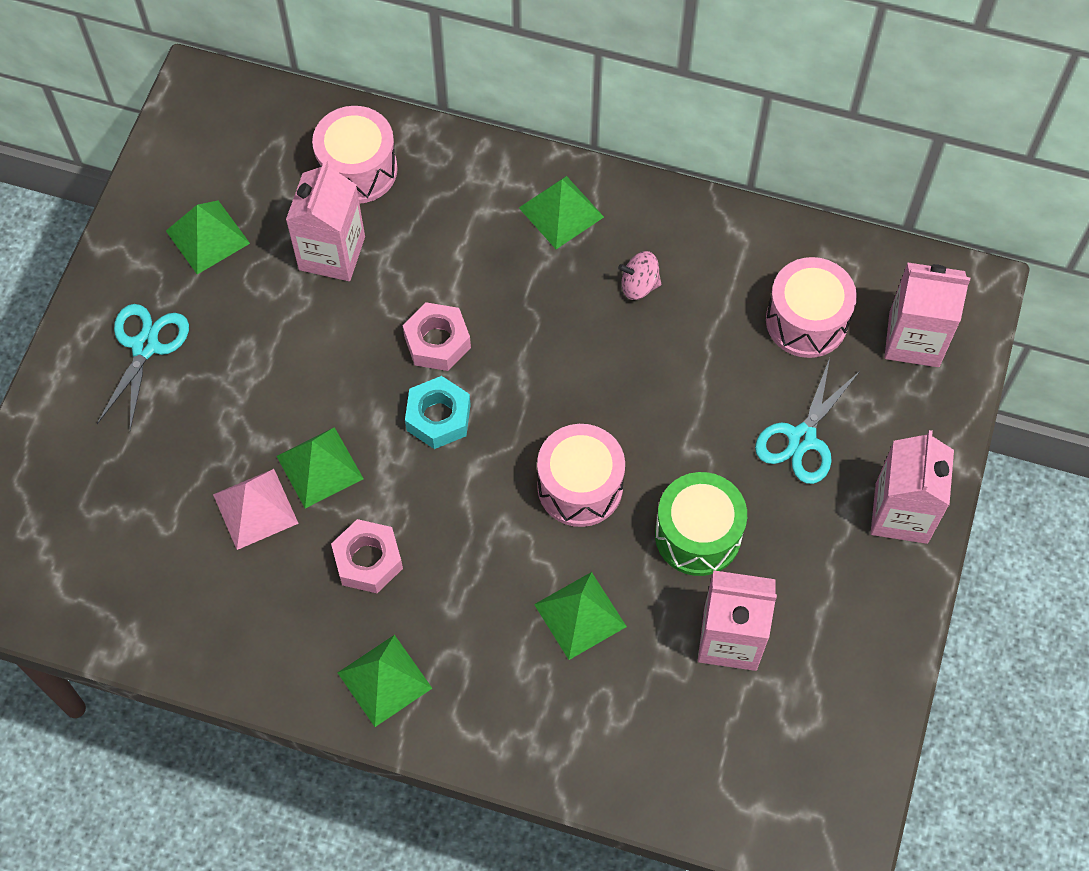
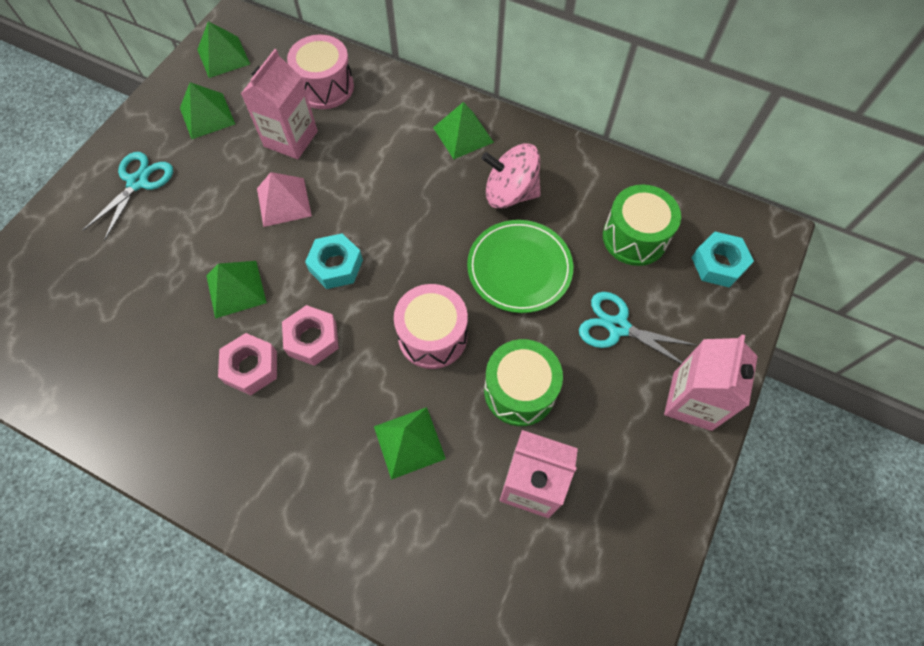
camera: 10 degrees right, 0 degrees up
pink pyramid [213,469,299,550] -> pink pyramid moved to [257,172,312,227]
green pyramid [338,635,432,727] -> green pyramid moved to [197,21,250,78]
pink nut [403,302,471,371] -> pink nut moved to [282,305,339,366]
pink spinning top [618,251,661,300] -> pink spinning top [481,143,541,209], size x1.79
turquoise scissors [755,358,861,484] -> turquoise scissors turned 75 degrees clockwise [579,292,698,364]
pink drum [766,257,857,358] -> green drum [603,185,681,266]
pink carton [884,262,970,367] -> turquoise nut [692,232,754,288]
none -> green plate [467,220,573,313]

